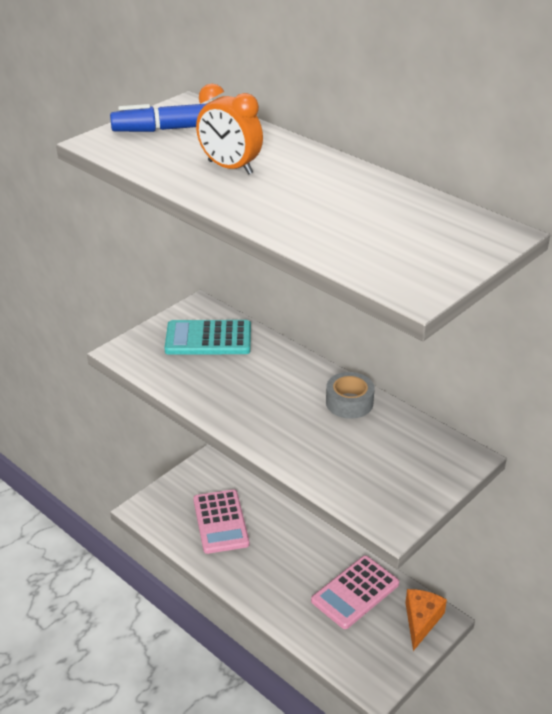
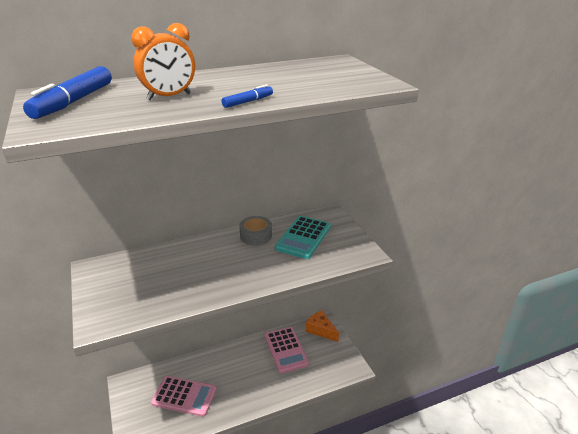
camera: 65 degrees left, 5 degrees down
turquoise calculator [165,320,251,355] -> turquoise calculator moved to [275,216,331,259]
none -> blue marker [222,85,273,108]

